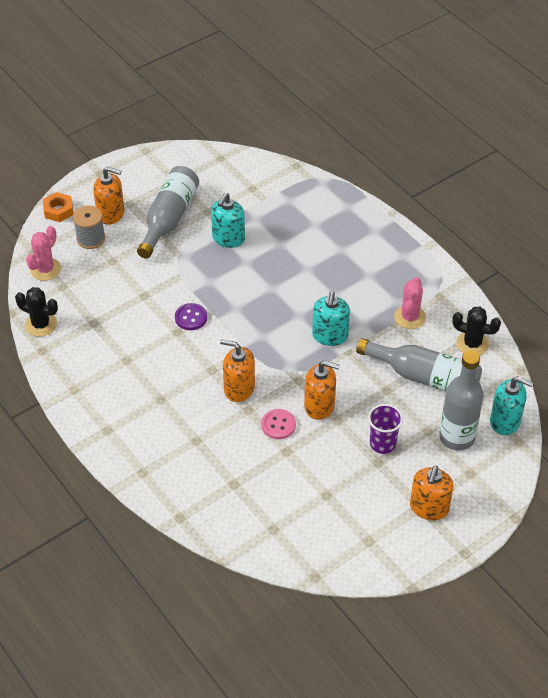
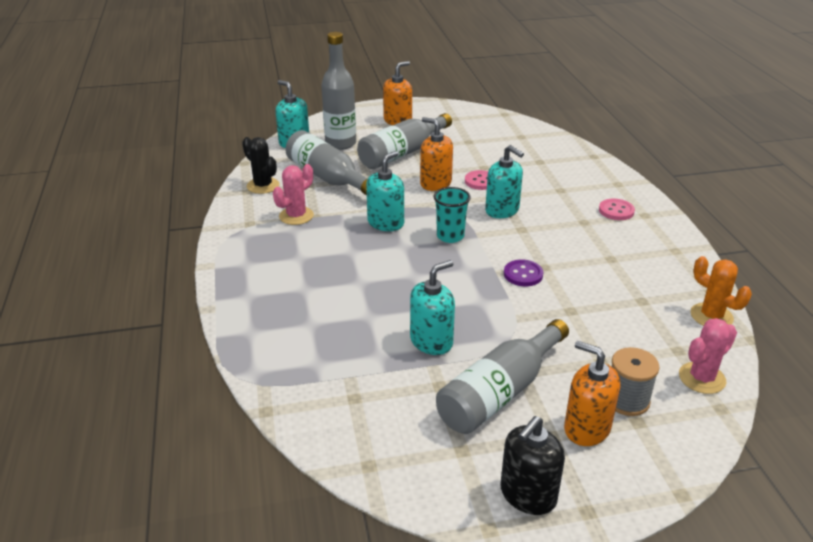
camera: 155 degrees left, 15 degrees down
black cactus [15,287,58,337] -> orange cactus [690,256,752,326]
orange nut [43,192,73,222] -> none
orange soap dispenser [220,339,255,402] -> turquoise soap dispenser [485,145,524,218]
purple cup [368,404,403,454] -> grey bottle [357,113,452,169]
none -> turquoise cup [434,187,471,243]
none -> black soap dispenser [500,416,565,515]
none -> pink button [599,199,635,220]

